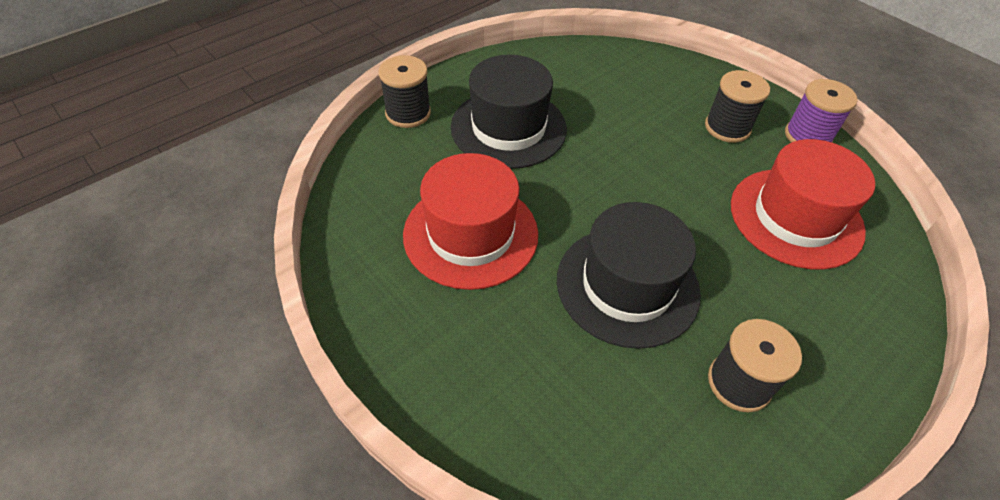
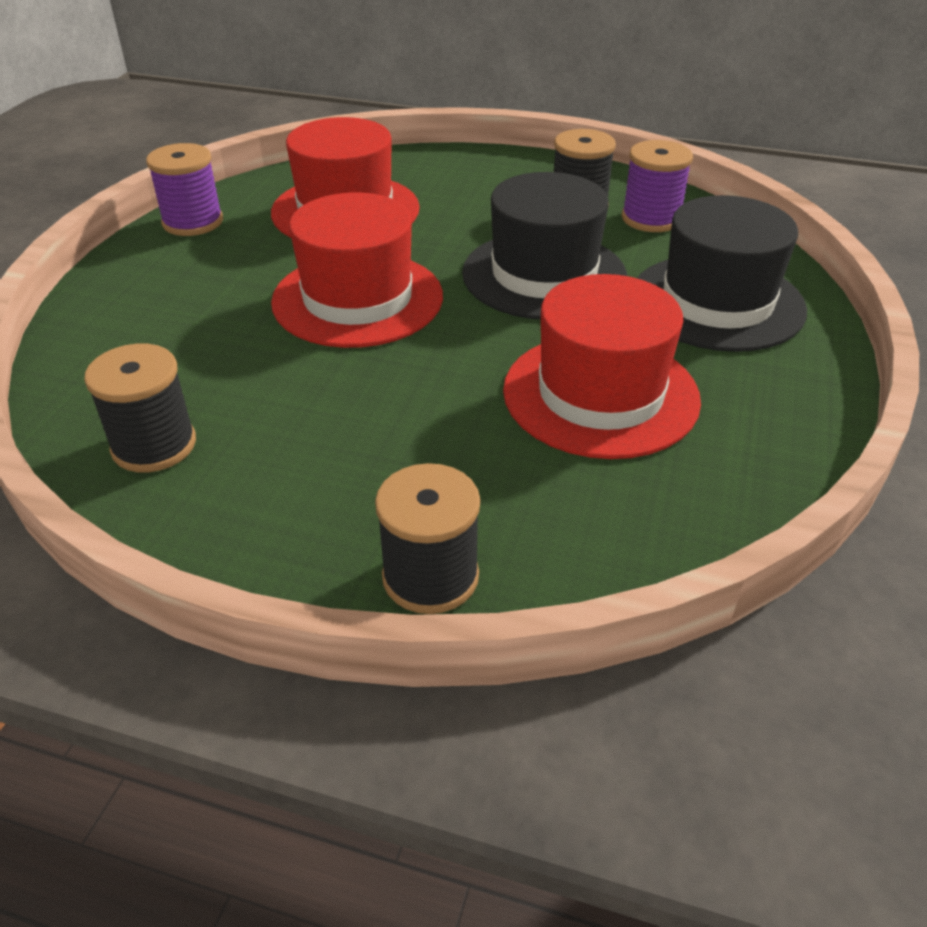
camera: 120 degrees left, 10 degrees down
black hat [451,55,567,169] -> black hat moved to [637,195,807,352]
black spool [705,70,770,143] -> black spool moved to [84,344,196,472]
none -> red hat [271,192,443,348]
none -> purple spool [622,140,693,232]

